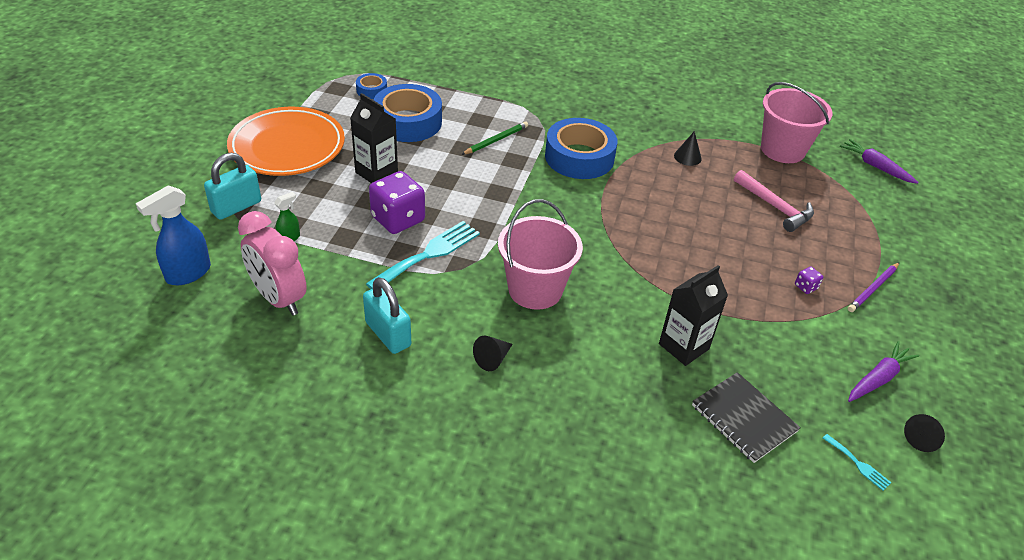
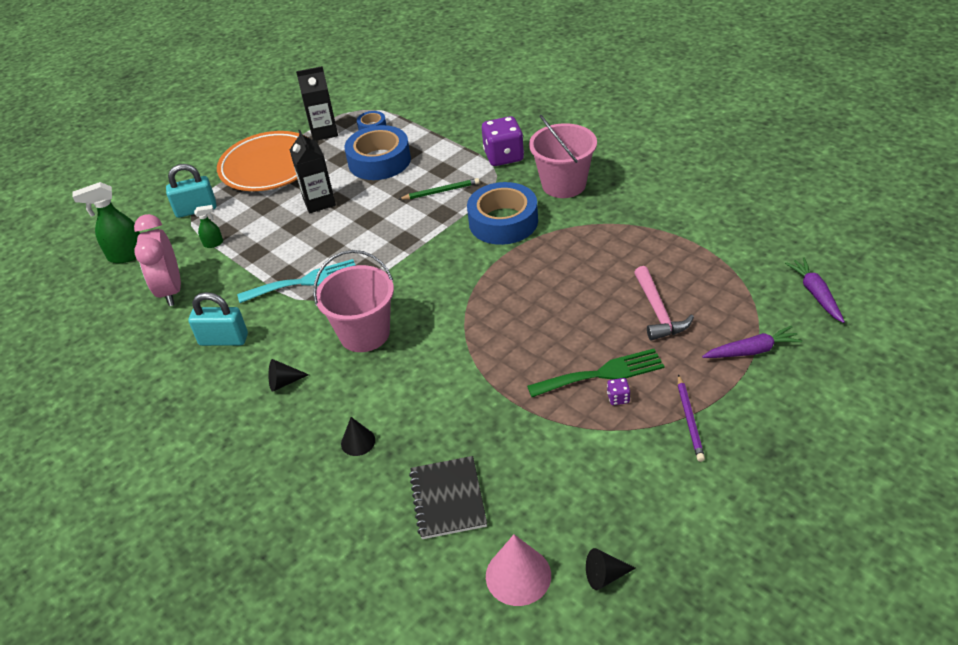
camera: 35 degrees right, 0 degrees up
blue spray bottle [136,185,211,285] -> green spray bottle [73,182,140,263]
turquoise padlock [363,277,411,354] -> turquoise padlock turned 75 degrees counterclockwise [188,292,248,346]
purple dice [369,171,425,234] -> purple dice moved to [482,116,524,166]
black carton [659,265,728,366] -> black carton moved to [296,66,338,141]
black cone [674,131,702,166] -> black cone moved to [341,417,375,456]
pink bucket [761,82,832,163] -> pink bucket moved to [529,115,597,198]
turquoise fork [823,434,892,491] -> pink cone [486,534,551,606]
purple pencil [848,262,900,312] -> purple pencil turned 75 degrees counterclockwise [678,374,705,462]
purple carrot [848,341,919,402] -> purple carrot moved to [702,326,802,358]
none -> green fork [527,349,665,397]

